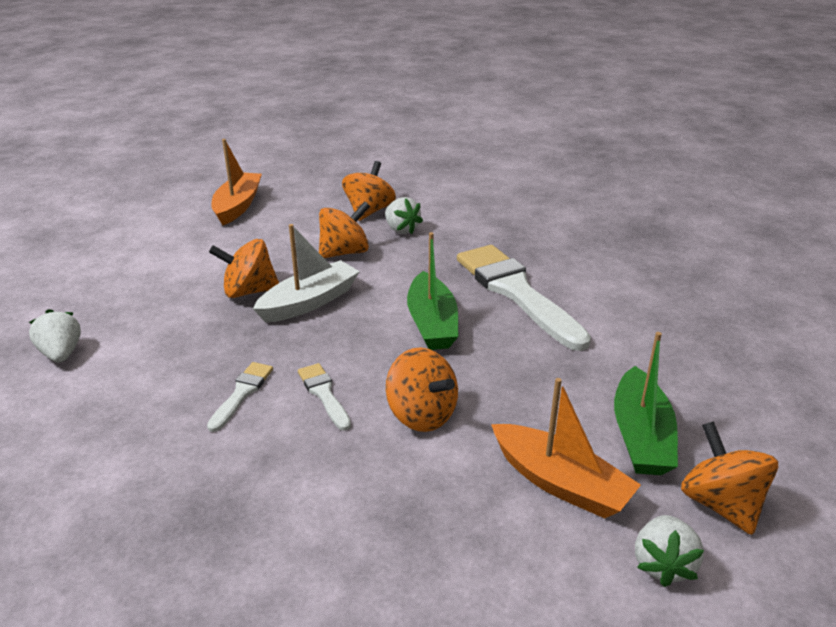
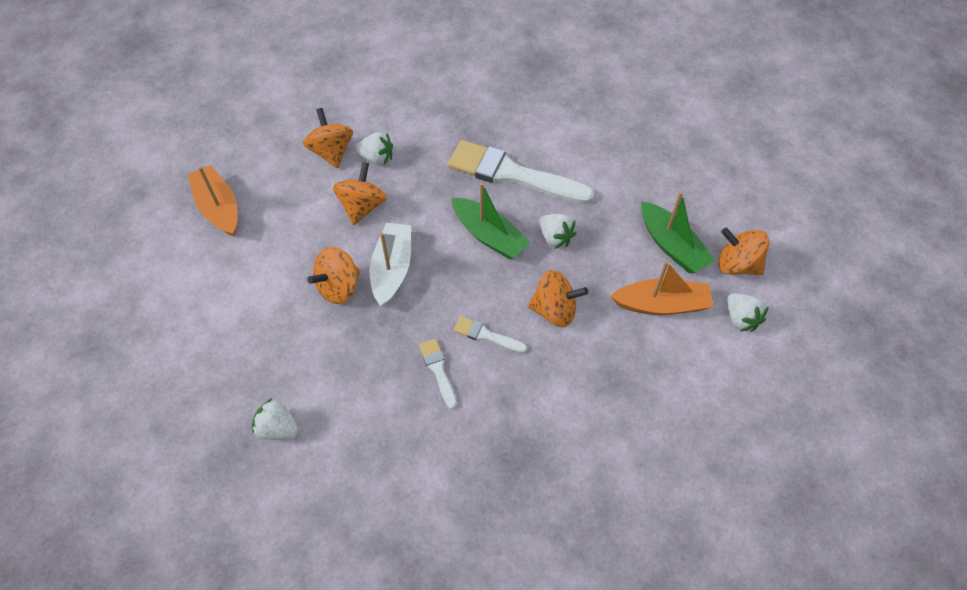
camera: 40 degrees left, 25 degrees up
none -> white strawberry [539,214,577,249]

